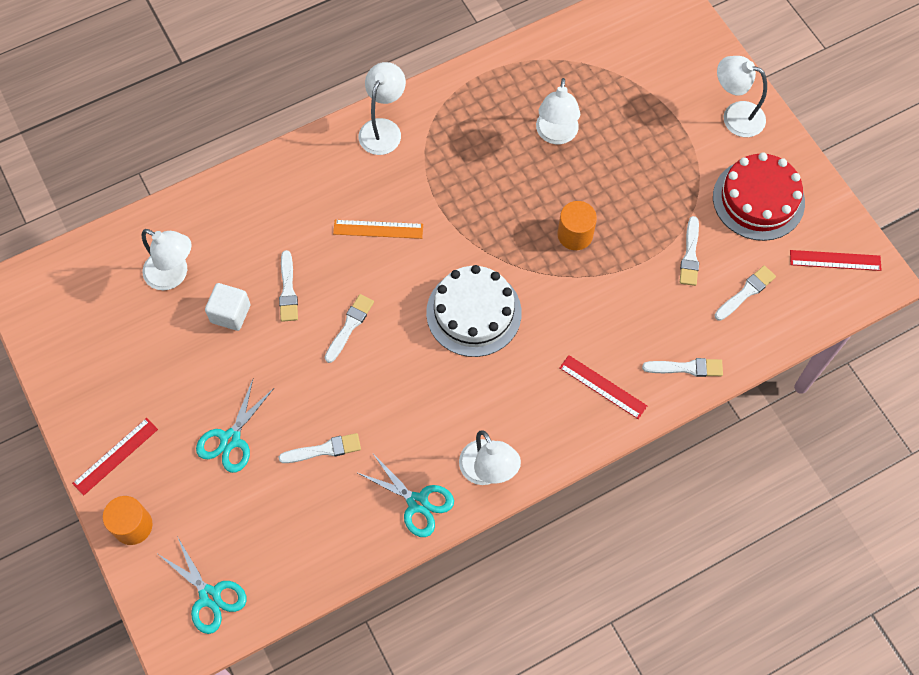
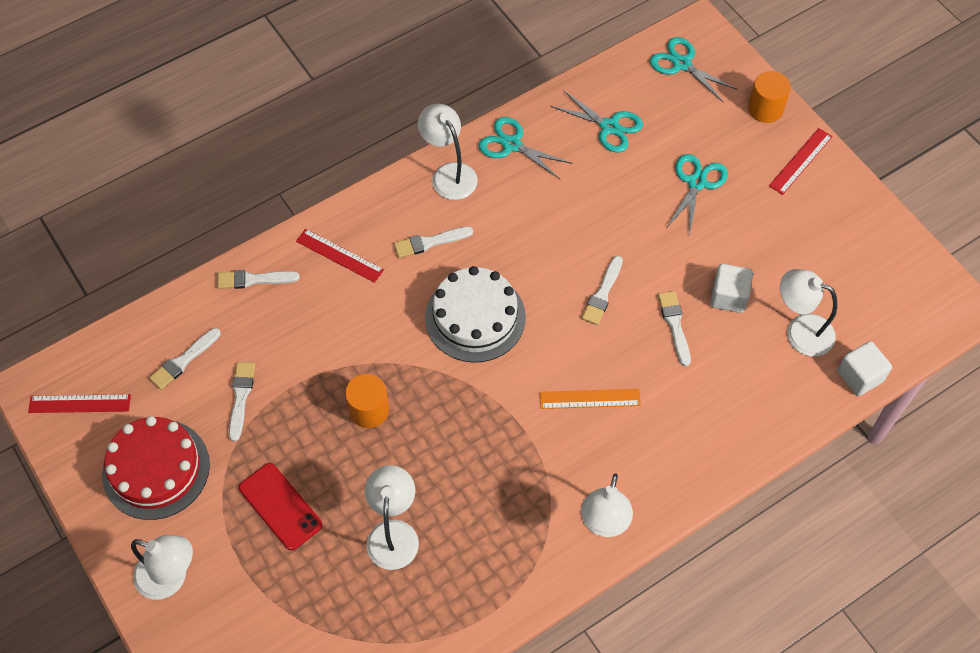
camera: 175 degrees right, 5 degrees down
white brush [279,433,361,463] -> white brush moved to [394,226,473,258]
none -> red phone [239,463,322,550]
none -> turquoise scissors [551,90,643,153]
none -> white cube [837,341,892,396]

